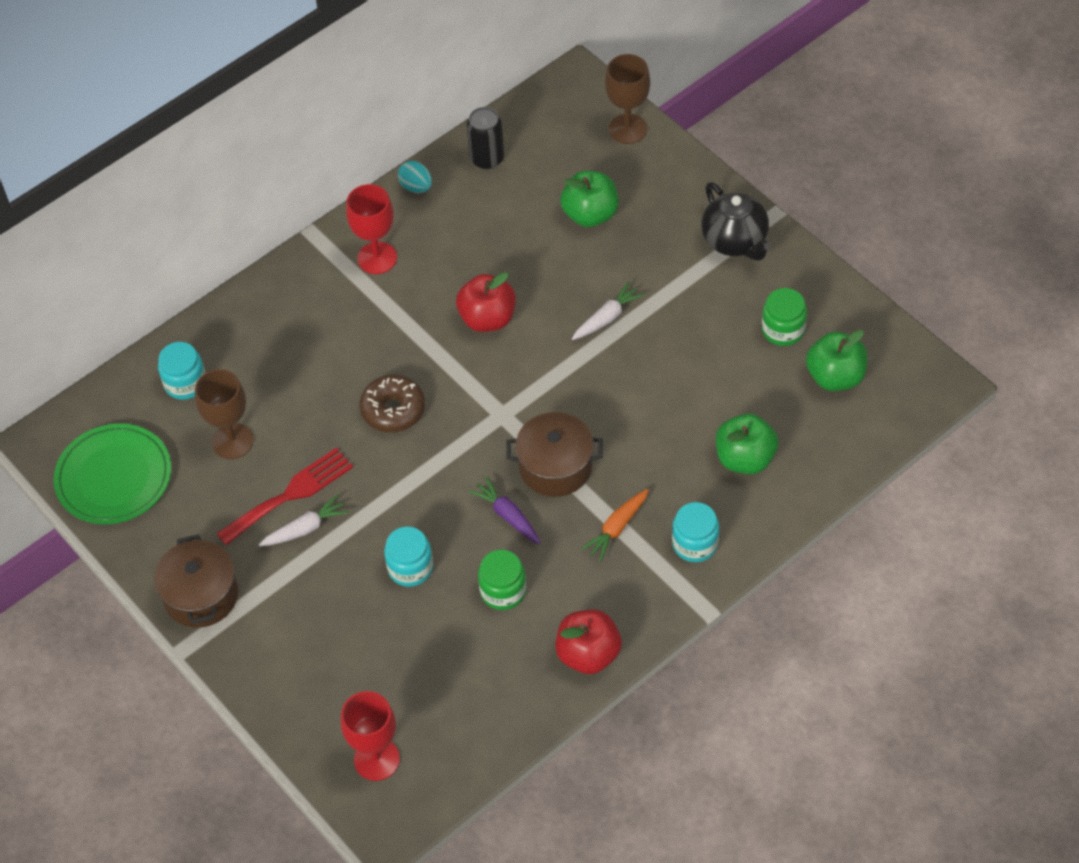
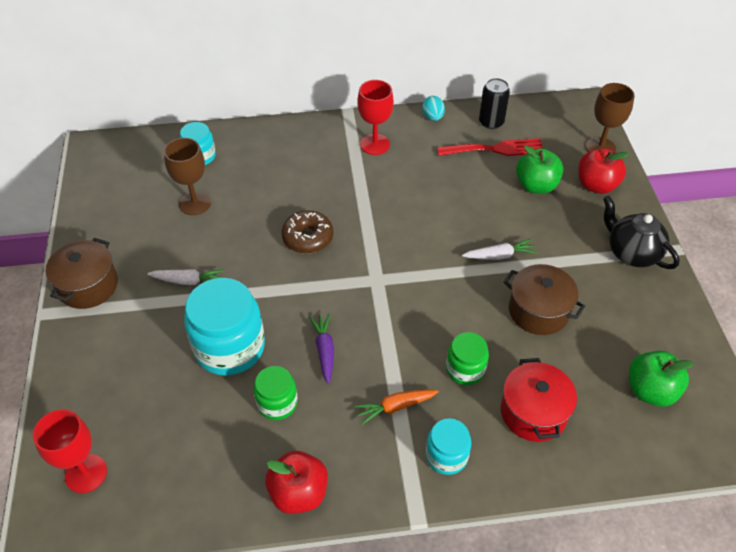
camera: 30 degrees right, 5 degrees down
green plate [54,423,171,524] -> none
red fork [216,448,353,545] -> red fork moved to [437,138,543,156]
turquoise jar [384,526,433,587] -> turquoise jar [184,278,265,376], size x1.83
red apple [456,272,516,332] -> red apple moved to [578,149,629,194]
brown pot [506,412,603,497] -> brown pot moved to [504,264,585,335]
black teapot [701,182,771,261] -> black teapot turned 135 degrees clockwise [603,196,680,269]
green apple [716,413,779,474] -> red pot [501,358,577,442]
green jar [762,288,807,346] -> green jar moved to [446,332,489,385]

